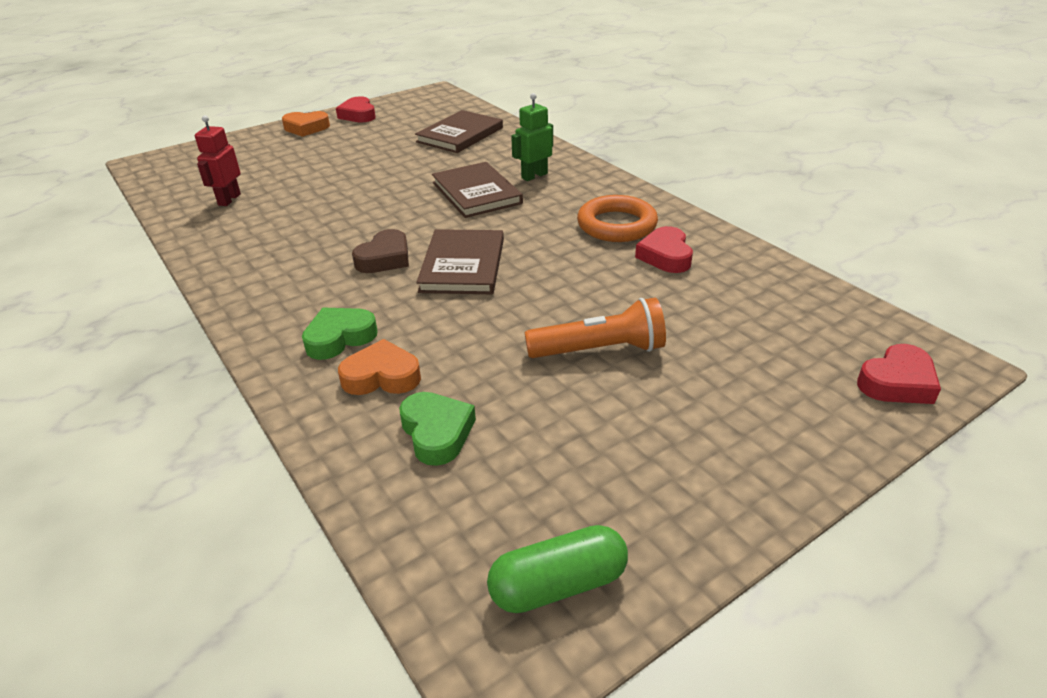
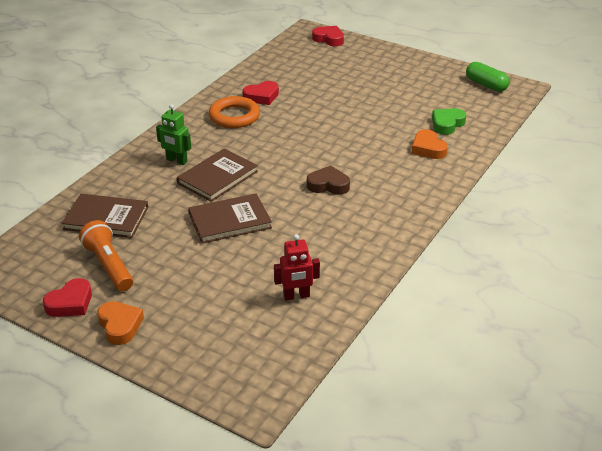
camera: 115 degrees left, 0 degrees up
green heart [302,307,378,360] -> none
brown book [416,229,504,294] -> brown book moved to [189,193,272,244]
orange flashlight [525,298,666,358] -> orange flashlight moved to [79,220,133,291]

